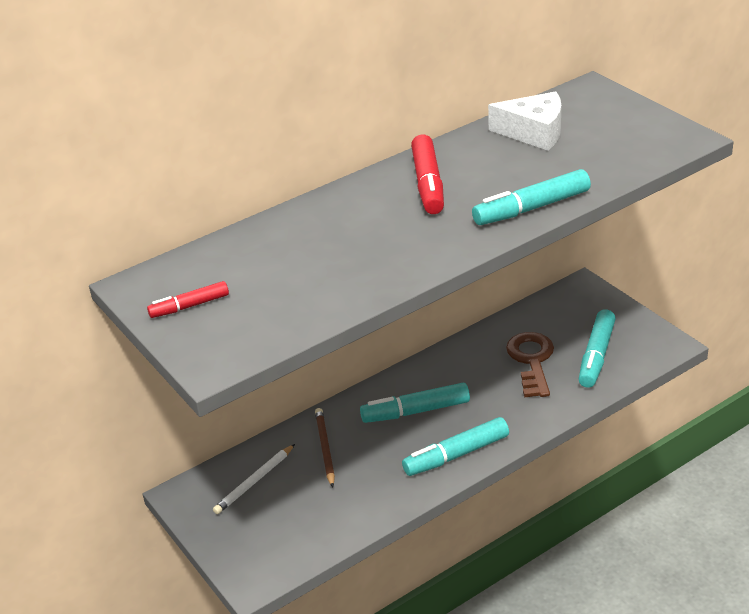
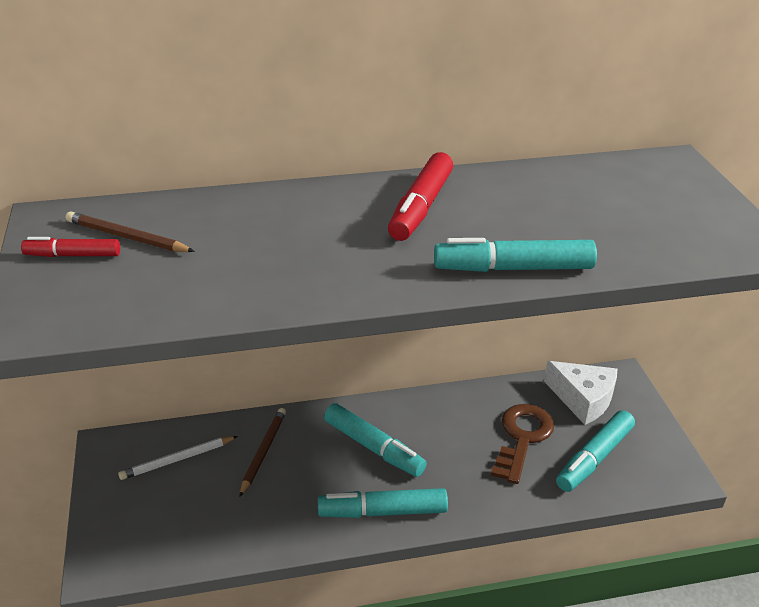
camera: 20 degrees right, 0 degrees up
turquoise marker [360,383,470,423] -> turquoise marker turned 150 degrees counterclockwise [324,403,427,477]
white cheese [488,92,561,151] -> white cheese moved to [544,361,617,425]
none -> brown pencil [66,211,195,252]

